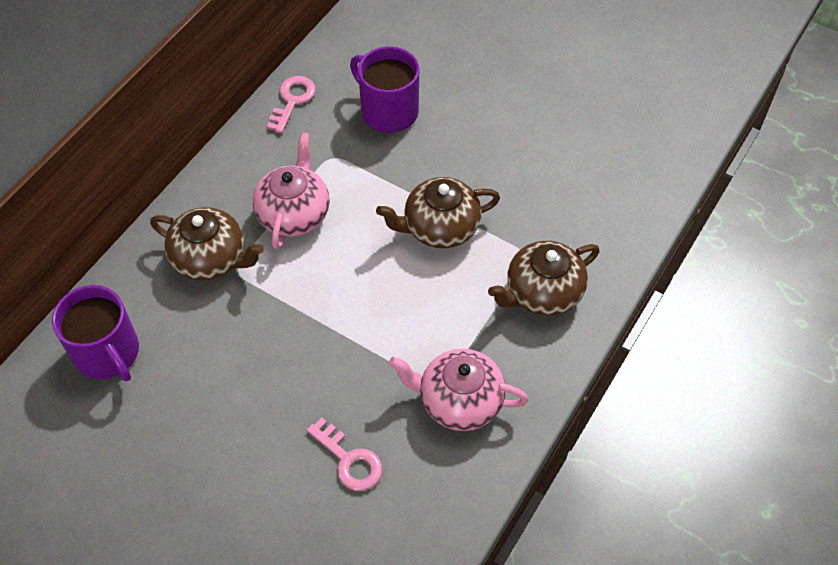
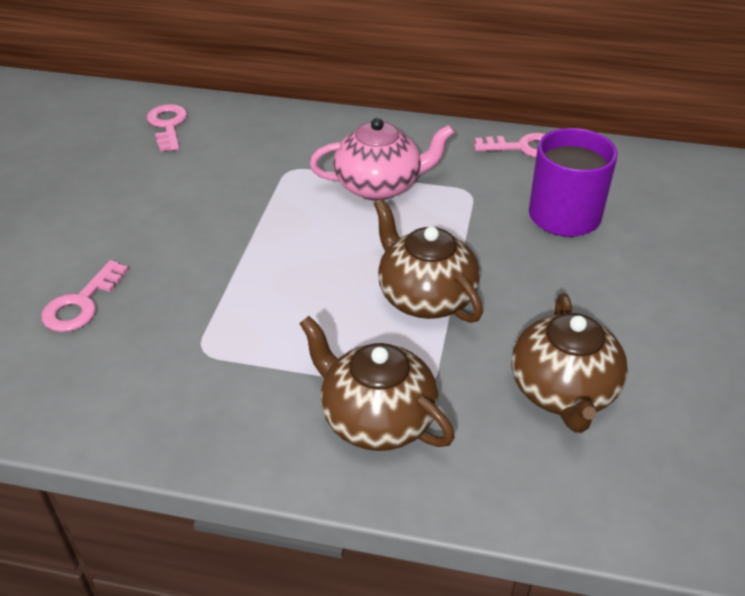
camera: 70 degrees right, 15 degrees down
purple mug [52,285,139,381] -> pink key [147,104,188,152]
brown teapot [150,207,264,280] -> brown teapot moved to [512,293,628,433]
pink teapot [389,349,528,431] -> none

